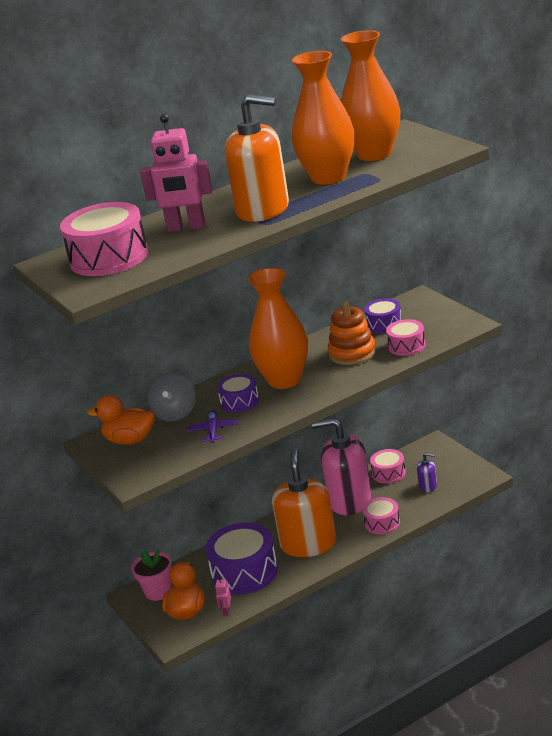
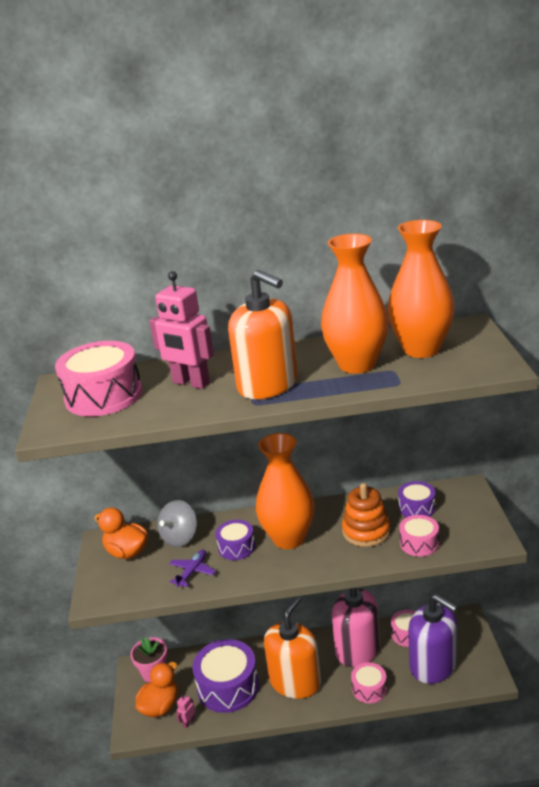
camera: 25 degrees right, 0 degrees up
purple soap dispenser [417,453,437,493] -> purple soap dispenser [408,594,458,684], size x2.41

